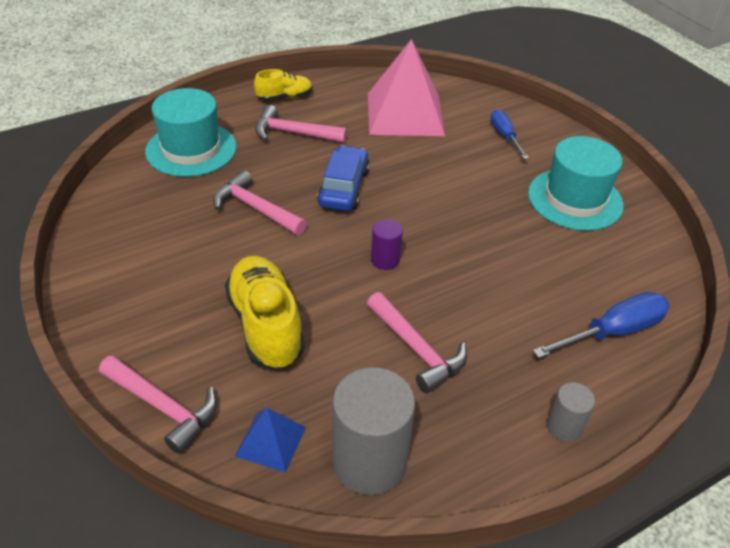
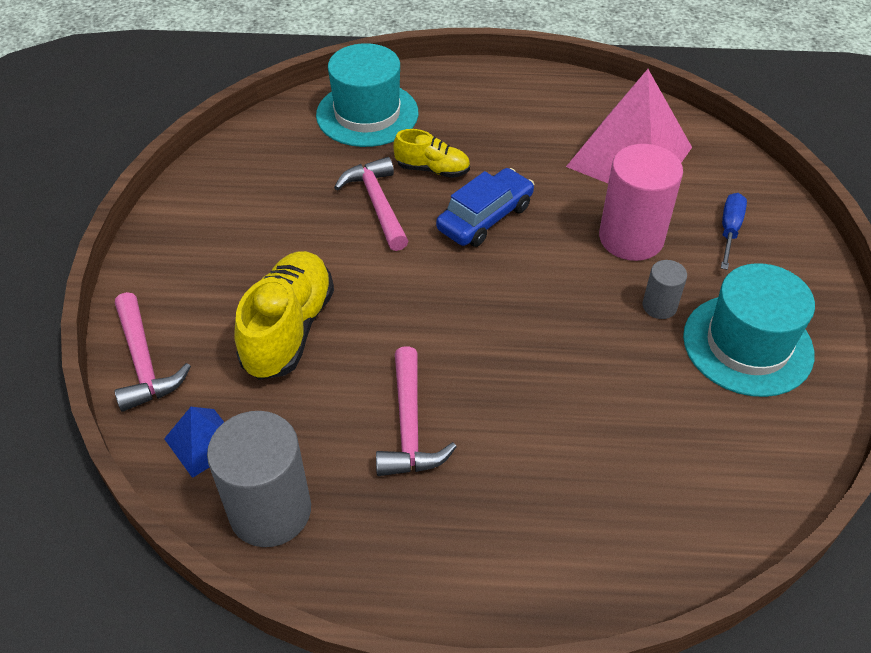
camera: 35 degrees right, 5 degrees up
yellow shoe [254,69,312,101] -> yellow shoe moved to [394,129,470,178]
pink hammer [255,105,347,143] -> none
purple cylinder [371,219,403,270] -> none
blue screwdriver [533,292,670,358] -> none
grey cylinder [547,383,595,442] -> grey cylinder moved to [643,260,687,319]
none -> pink cylinder [599,144,683,261]

